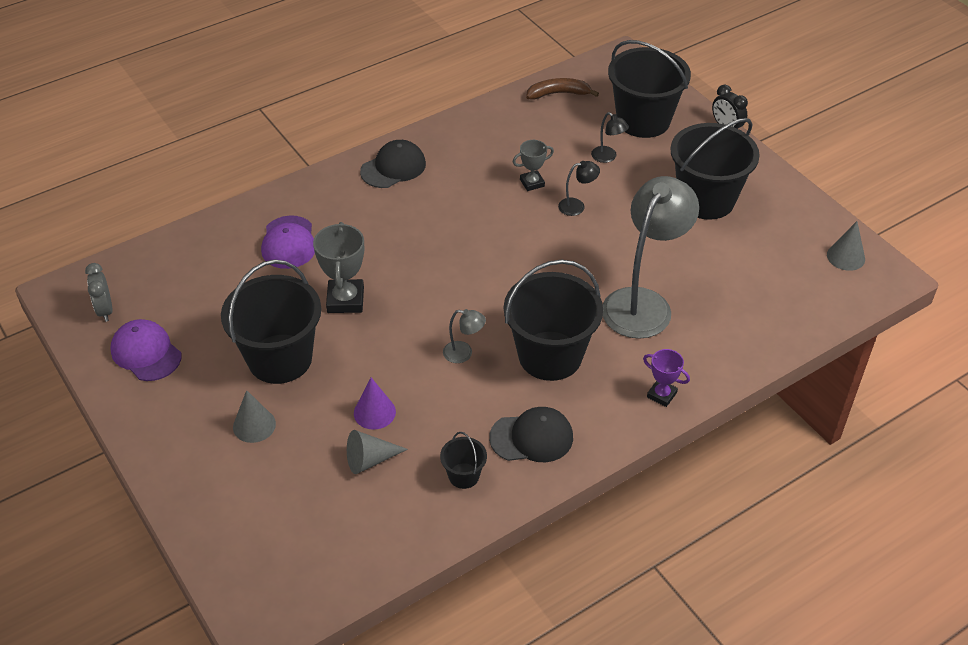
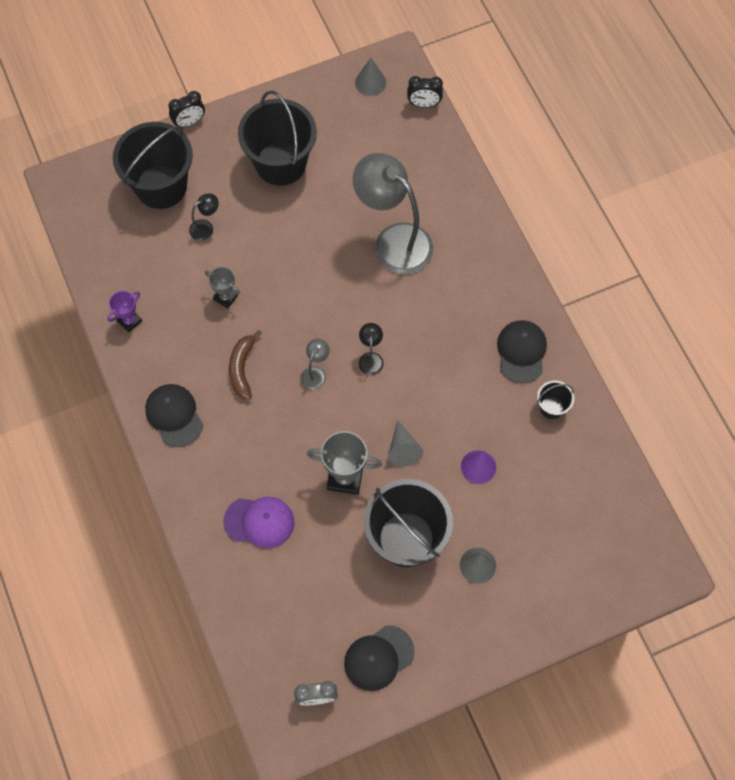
camera: 80 degrees left, 20 degrees up
purple cap [110,319,181,381] -> black cap [344,625,415,691]
grey cone [347,430,408,474] -> grey cone moved to [388,420,423,467]
grey lamp [443,309,486,363] -> grey lamp moved to [301,338,330,389]
black bucket [504,259,603,381] -> none
grey trophy [513,140,554,191] -> grey trophy turned 45 degrees counterclockwise [205,267,240,309]
brown banana [526,78,599,100] -> brown banana moved to [229,330,262,400]
black lamp [558,161,600,216] -> black lamp moved to [359,323,384,375]
purple trophy [643,349,690,407] -> purple trophy moved to [107,291,142,332]
none -> black clock [407,76,443,108]

